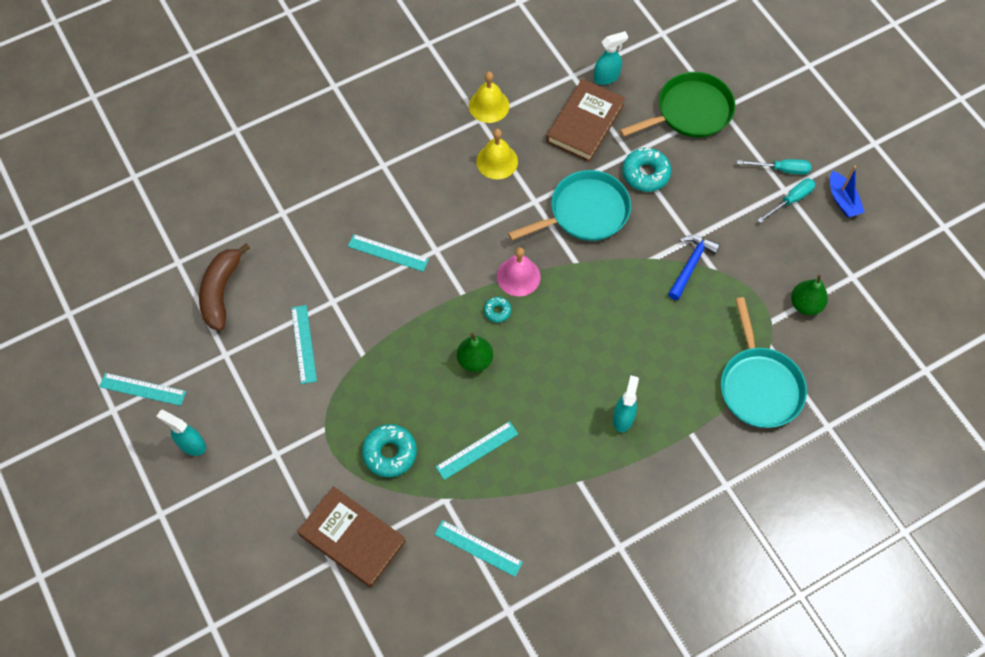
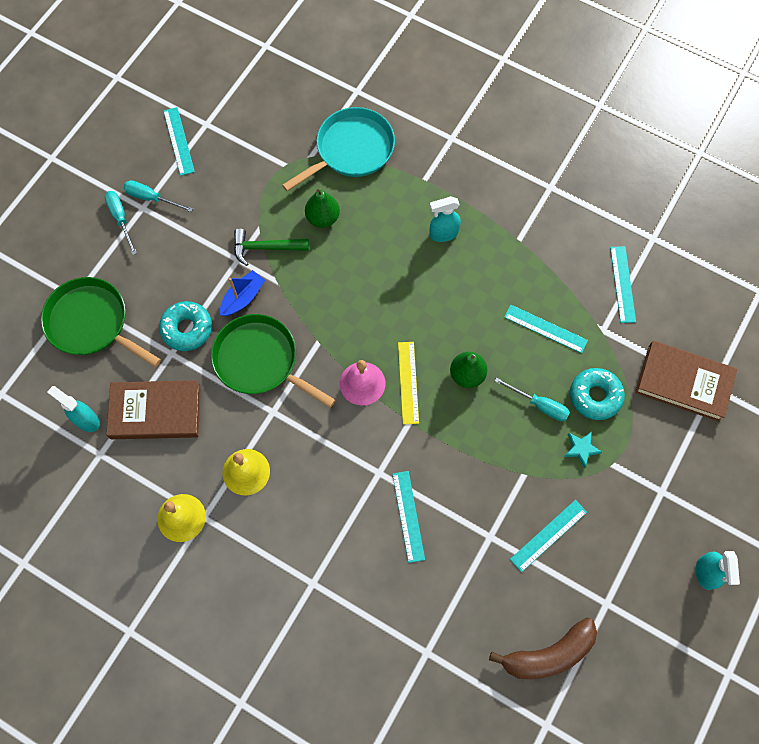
camera: 120 degrees left, 5 degrees up
turquoise ruler [99,373,186,406] -> turquoise ruler moved to [163,107,195,176]
brown book [297,486,406,588] -> brown book turned 75 degrees counterclockwise [635,341,737,422]
turquoise donut [484,297,511,322] -> yellow ruler [398,342,419,424]
turquoise pan [508,170,631,241] -> green pan [211,314,336,408]
blue hammer [668,235,720,300] -> green hammer [234,229,309,266]
green pear [791,275,828,315] -> green pear moved to [305,189,340,228]
blue boat [830,166,865,218] -> blue boat moved to [220,270,265,316]
none -> turquoise screwdriver [494,377,570,421]
none -> turquoise star [564,431,602,468]

